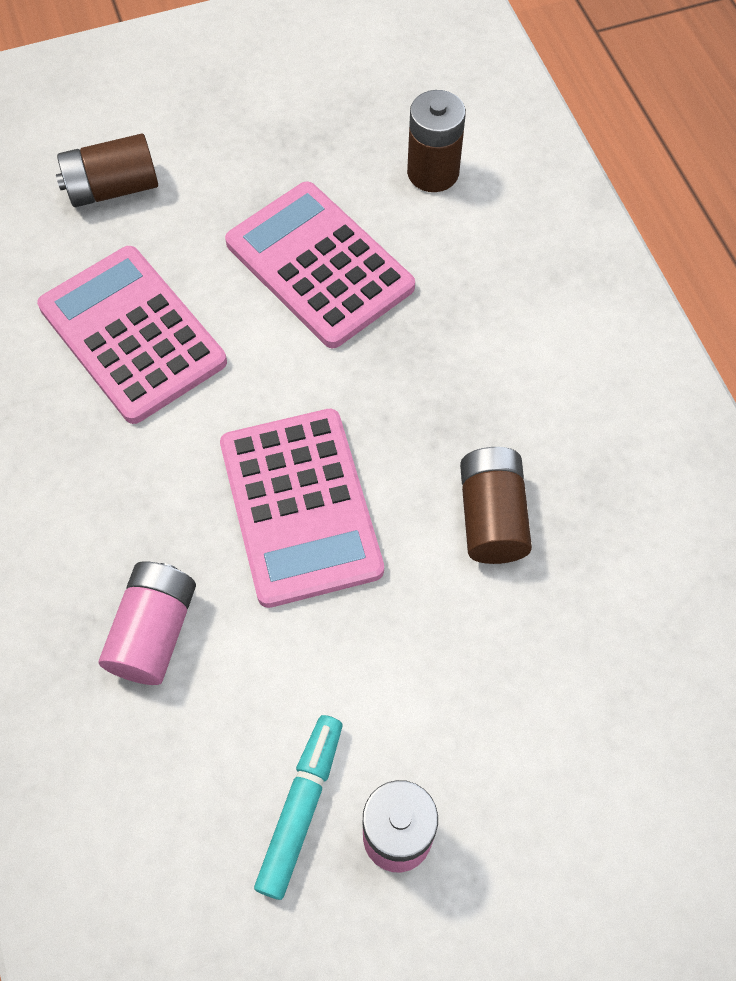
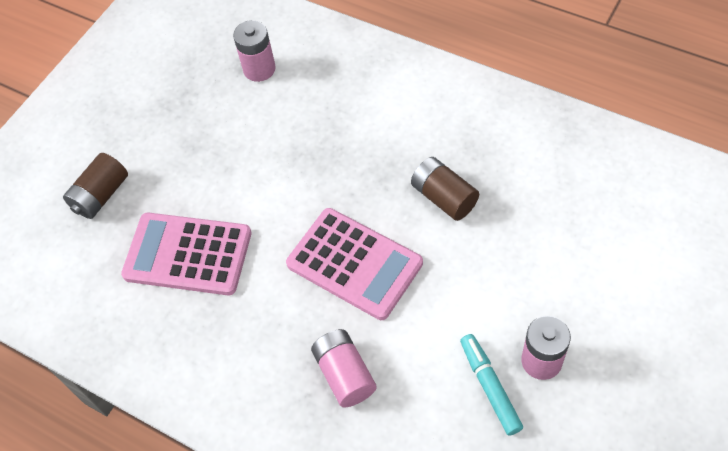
camera: 35 degrees left, 5 degrees down
pink calculator [225,181,415,348] -> none
brown battery [407,90,466,192] -> pink battery [233,20,276,82]

